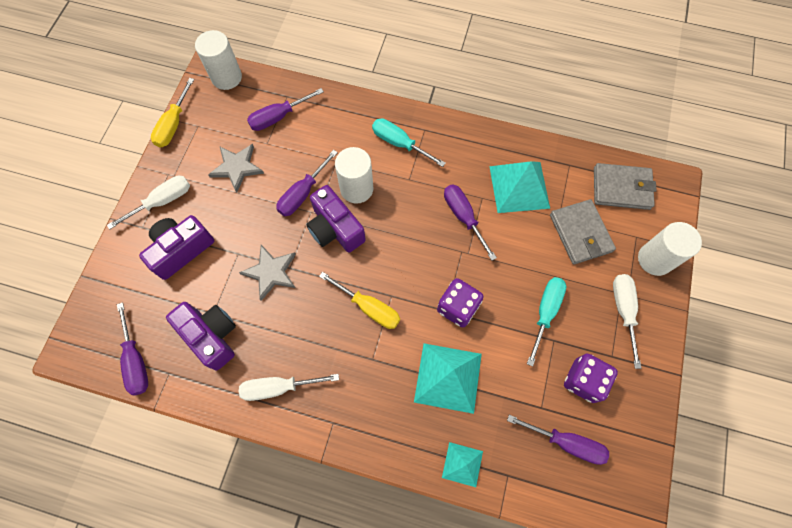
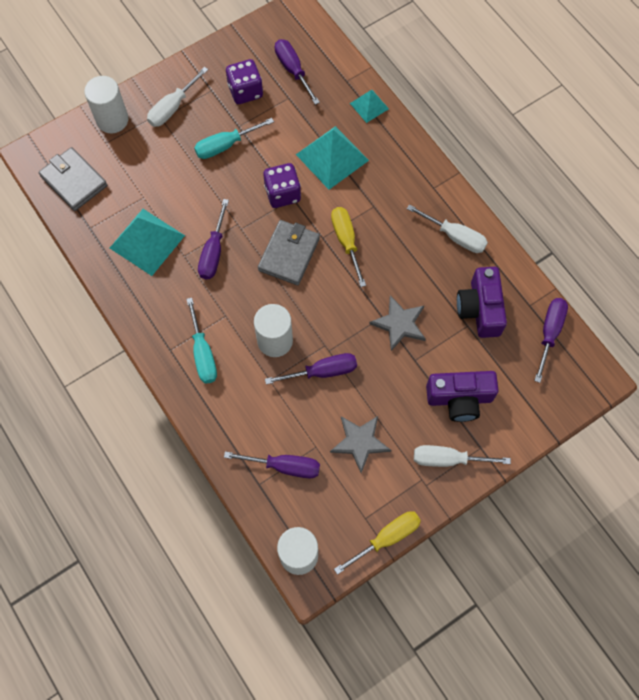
camera: 140 degrees left, 0 degrees up
purple camera [306,185,366,253] -> none
grey wallet [550,199,616,264] -> grey wallet moved to [258,220,320,285]

